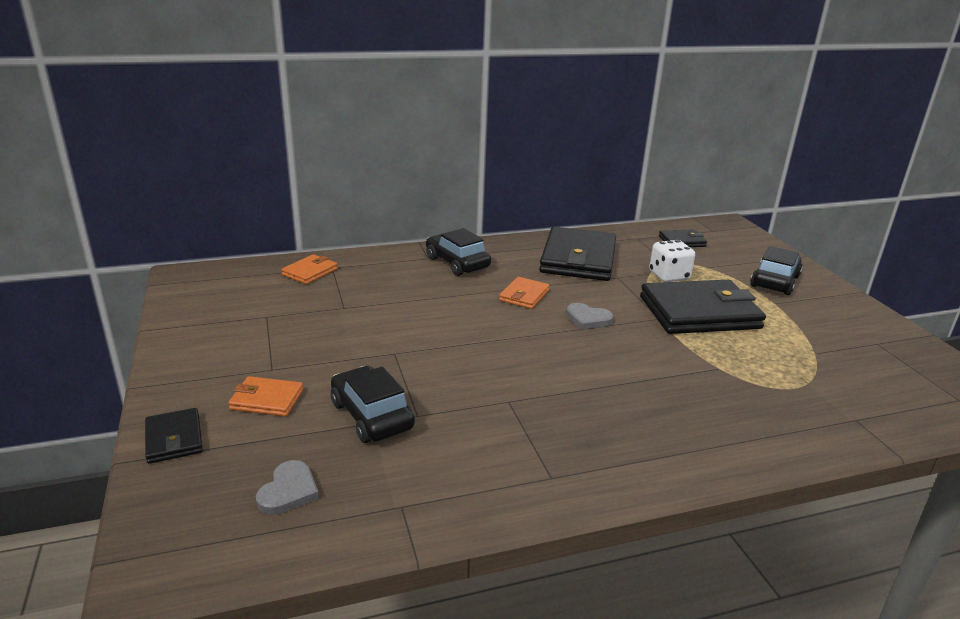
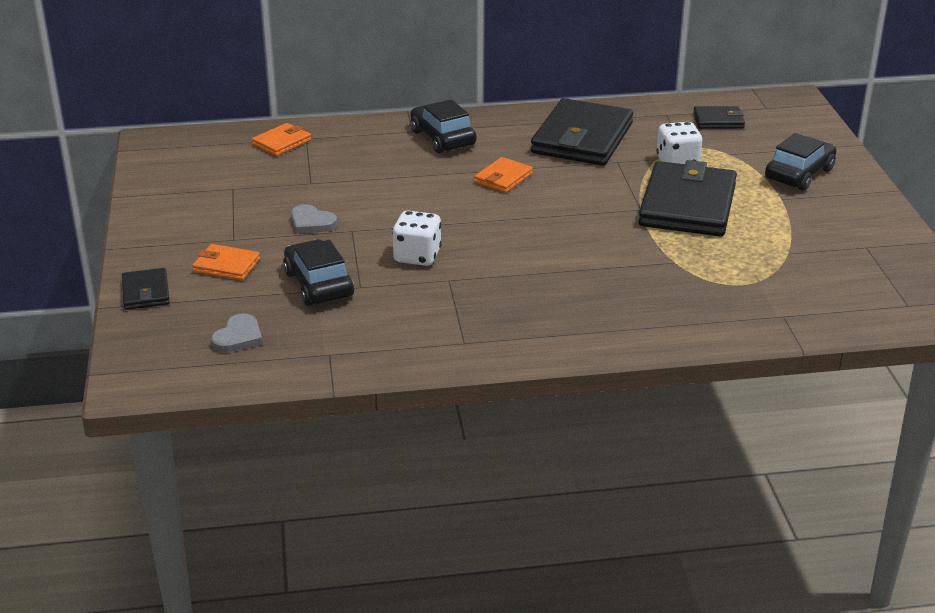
camera: 10 degrees right, 5 degrees up
grey heart [566,303,613,329] -> grey heart moved to [291,204,337,233]
black wallet [640,280,766,334] -> black wallet turned 75 degrees counterclockwise [638,160,737,237]
none -> white dice [392,211,442,266]

